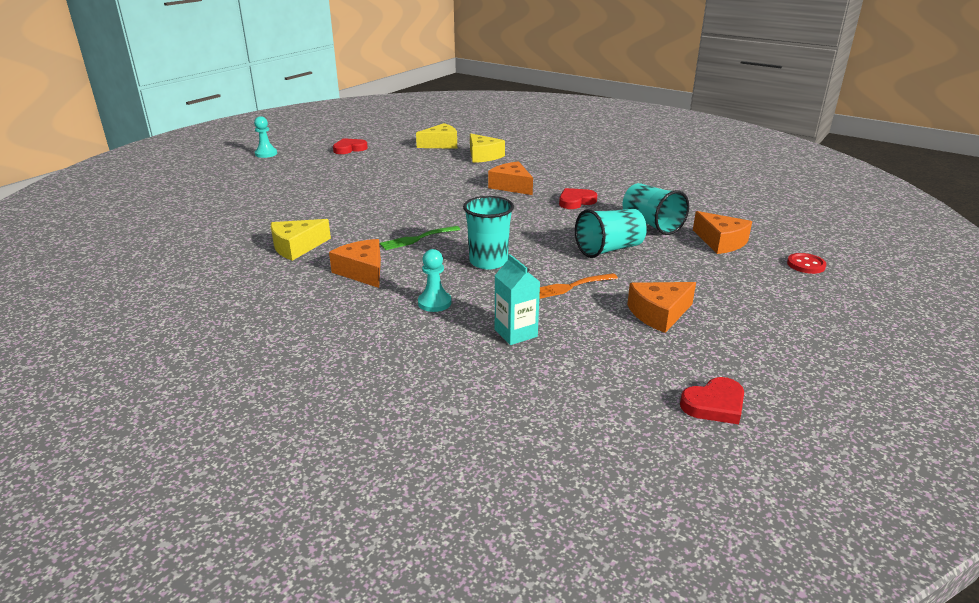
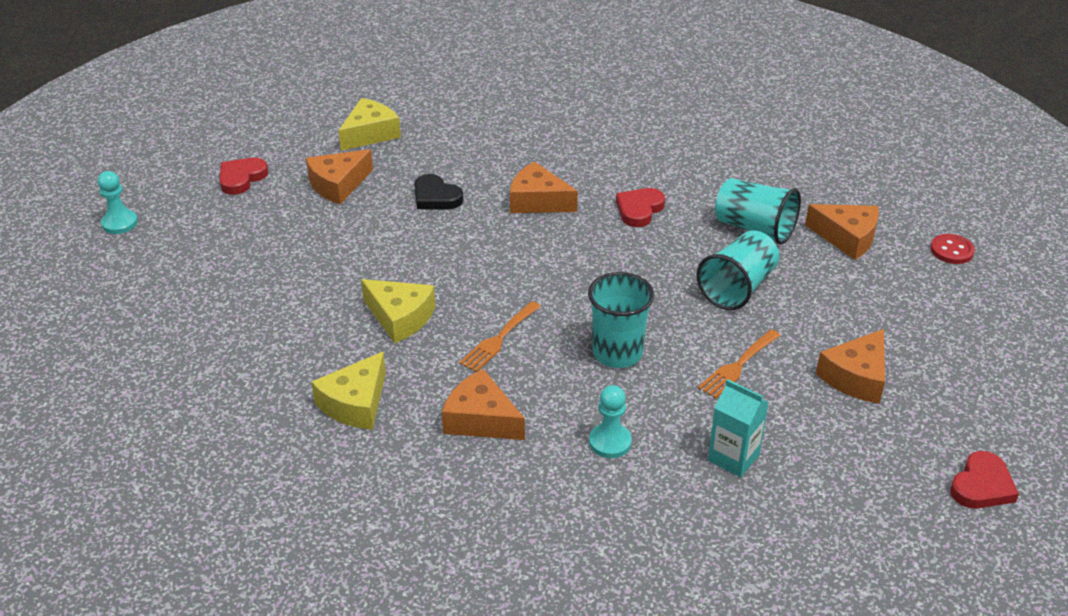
camera: 25 degrees left, 10 degrees up
green fork [380,226,460,250] -> orange fork [459,301,541,372]
yellow cheese [470,133,505,163] -> yellow cheese moved to [361,279,436,343]
none -> orange cheese [306,149,373,204]
none -> black heart [414,174,463,209]

